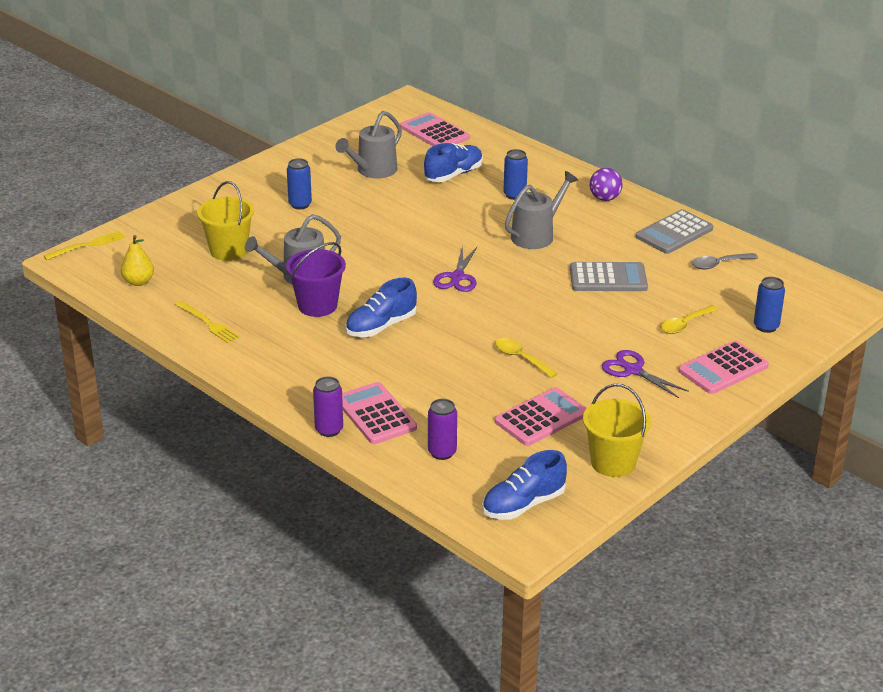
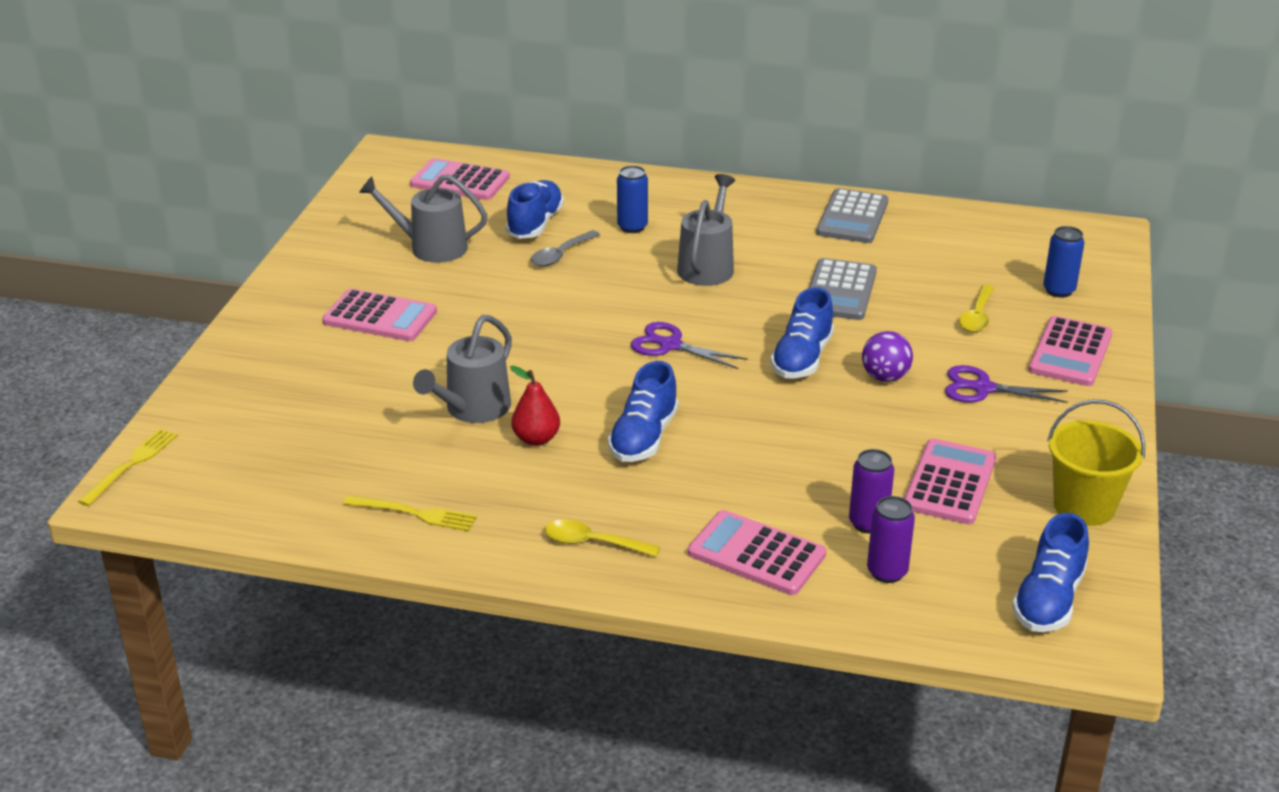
camera: 30 degrees left, 0 degrees up
yellow pear [121,235,154,286] -> none
yellow bucket [197,181,254,261] -> none
purple bucket [286,242,346,317] -> red pear [510,366,560,446]
blue can [287,158,312,210] -> pink calculator [322,289,437,341]
purple can [313,376,343,437] -> purple can moved to [849,449,894,534]
grey watering can [335,111,402,179] -> grey watering can turned 90 degrees clockwise [359,174,488,263]
purple scissors [433,247,477,292] -> purple scissors turned 135 degrees clockwise [631,322,747,369]
yellow spoon [495,338,558,378] -> yellow spoon moved to [545,519,660,557]
grey calculator [570,262,648,291] -> grey calculator turned 135 degrees clockwise [809,258,877,320]
purple ball [589,168,623,201] -> purple ball moved to [862,331,913,382]
grey spoon [692,253,758,269] -> grey spoon moved to [531,230,600,266]
none -> blue shoe [770,287,834,379]

